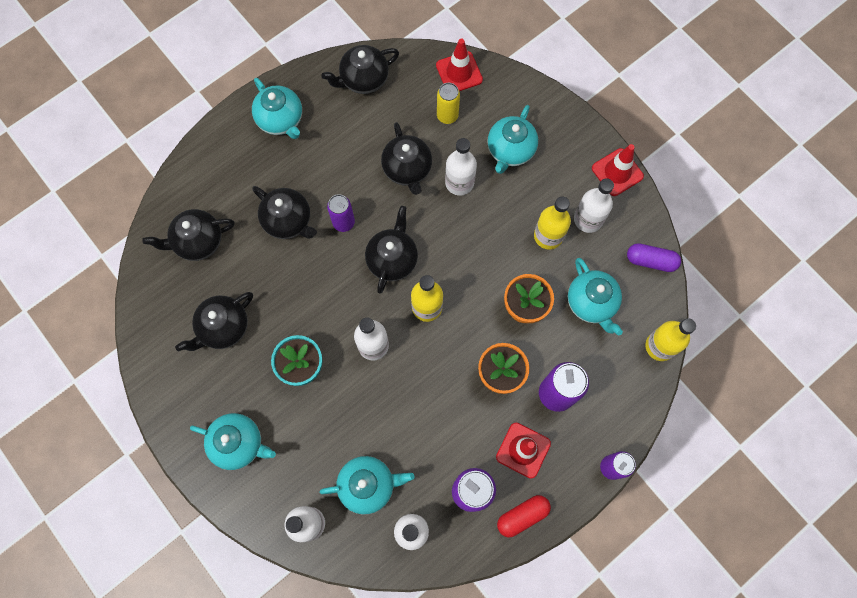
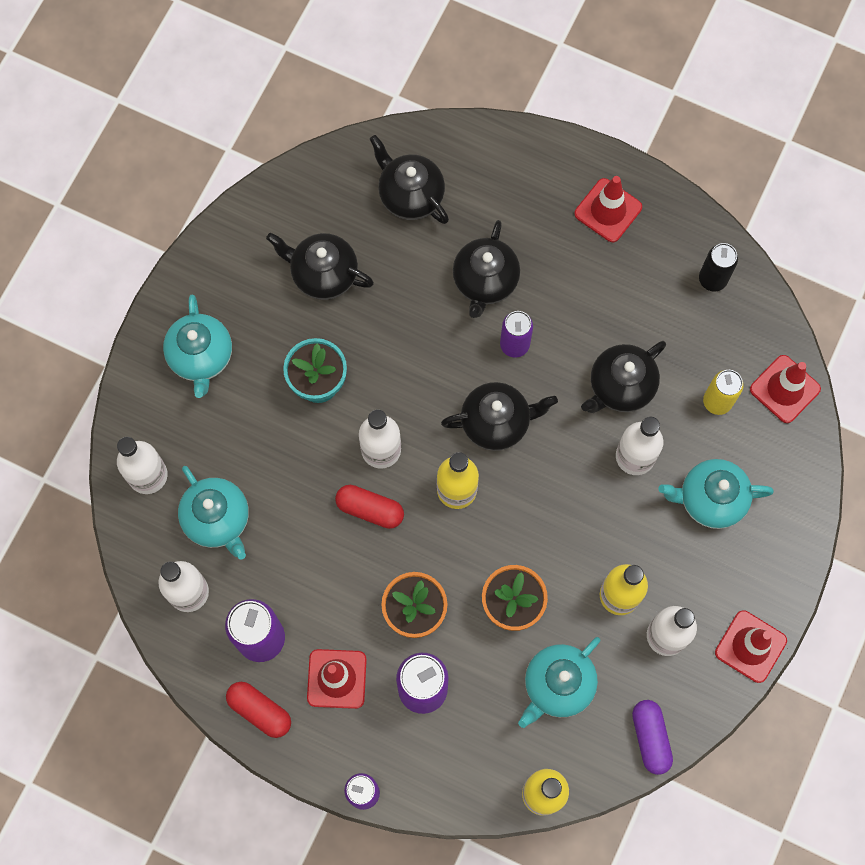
camera: 65 degrees right, 0 degrees up
turquoise teapot [252,78,302,139] -> red traffic cone [574,176,642,242]
black teapot [321,45,399,94] -> black can [699,243,738,291]
none -> red capsule [335,485,404,529]

